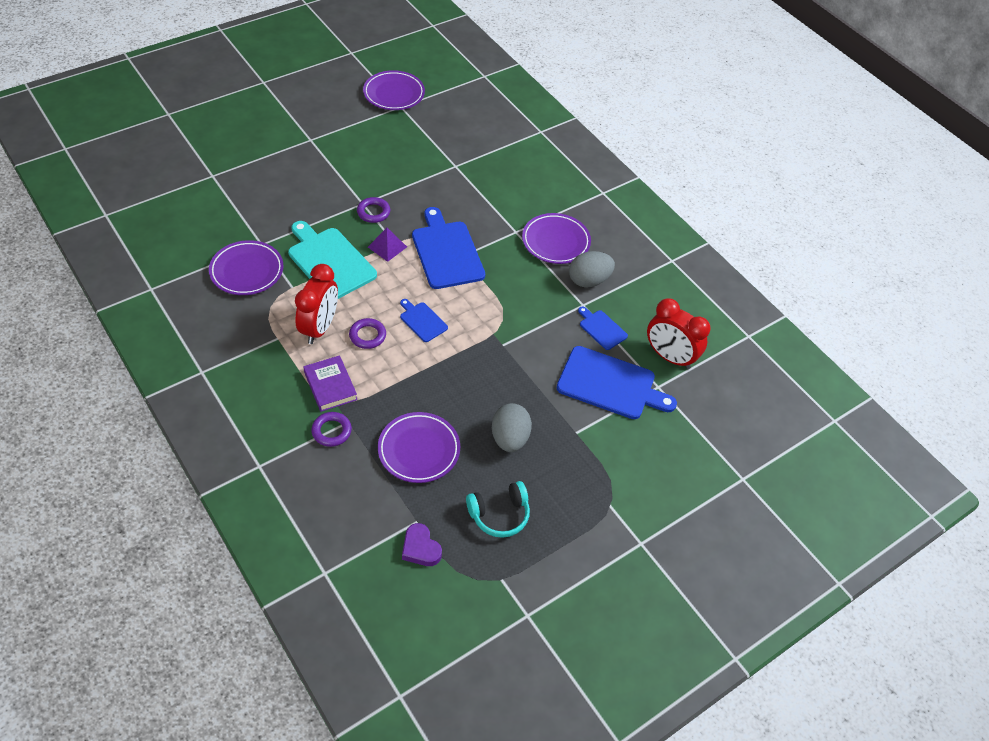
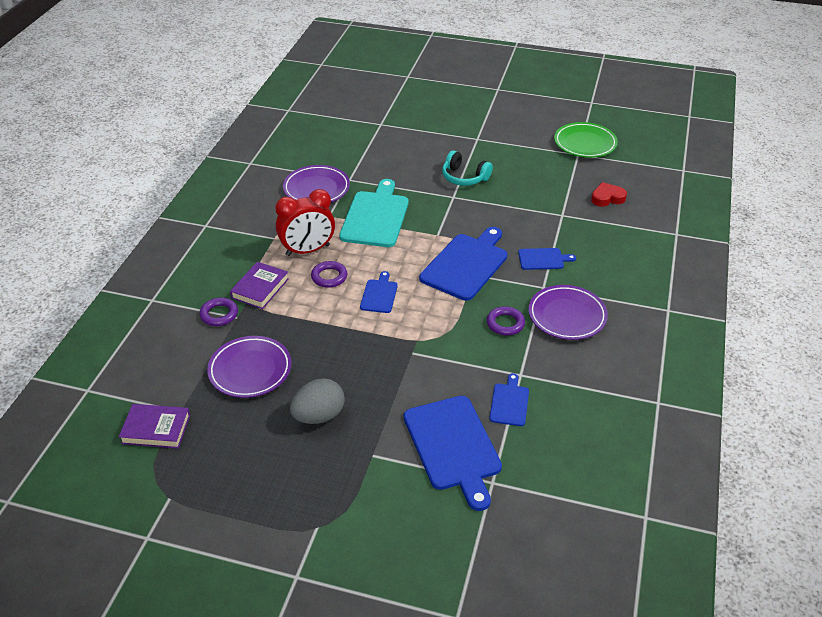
camera: 55 degrees right, 10 degrees down
purple ring [357,197,390,223] -> purple ring moved to [487,306,525,336]
purple plate [363,70,425,110] -> green plate [554,122,618,158]
purple pyramid [368,228,407,262] -> none
purple heart [402,523,442,566] -> purple book [119,404,190,449]
turquoise headphones [466,481,530,538] -> turquoise headphones moved to [442,150,493,186]
grey egg [569,251,615,288] -> none
red clock [647,298,711,369] -> none
none -> blue cutting board [518,248,576,270]
none -> red heart [591,182,627,207]

